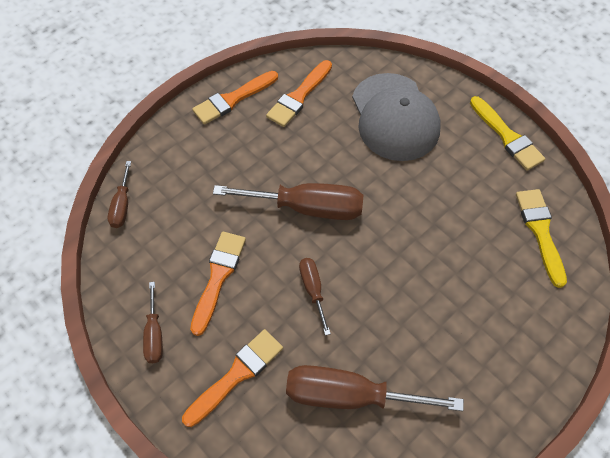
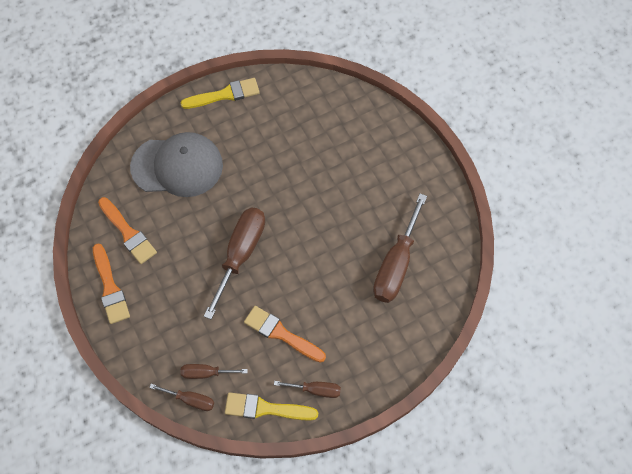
camera: 75 degrees left, 5 degrees up
orange brush [182,329,283,427] -> none
brown screwdriver [299,258,331,336] -> brown screwdriver moved to [181,364,248,379]
yellow brush [516,189,567,288] -> yellow brush moved to [225,392,318,421]

